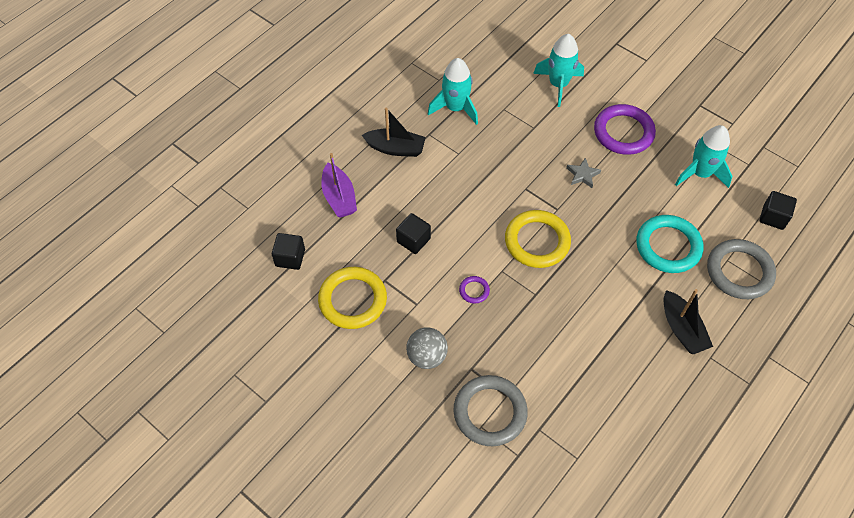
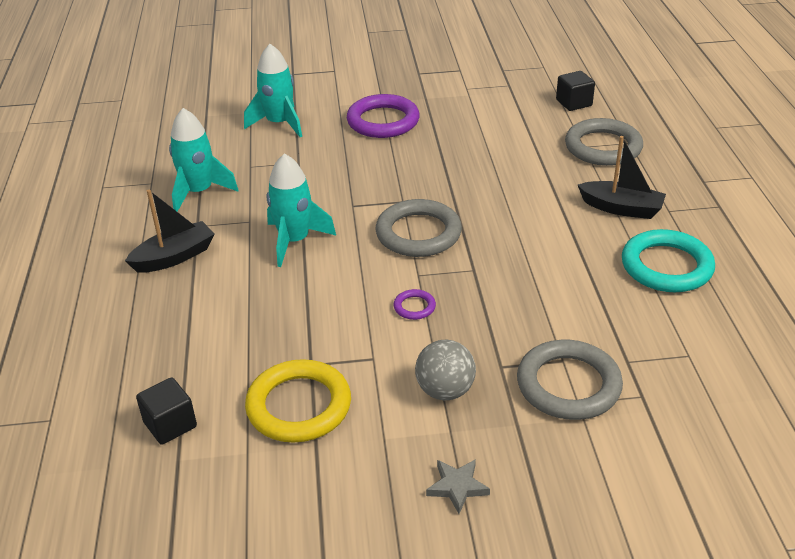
camera: 45 degrees left, 20 degrees down
purple boat [321,153,357,218] -> none
black cube [396,213,431,254] -> none
yellow ring [505,210,571,268] -> grey ring [375,199,462,257]
grey star [566,158,601,188] -> grey star moved to [426,459,490,514]
turquoise ring [636,215,703,273] -> turquoise ring moved to [622,229,715,292]
turquoise rocket [675,125,733,188] -> turquoise rocket moved to [266,153,336,267]

